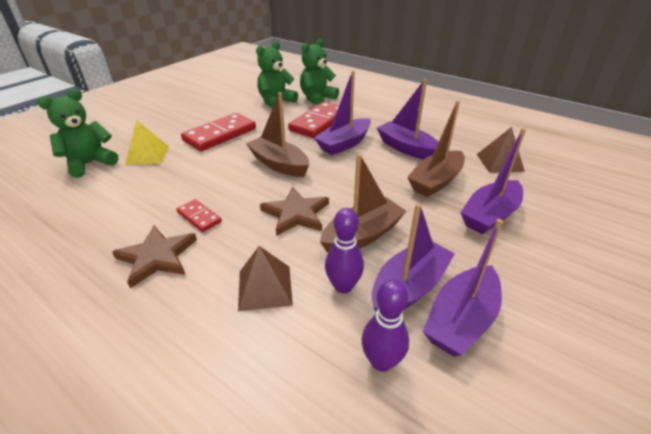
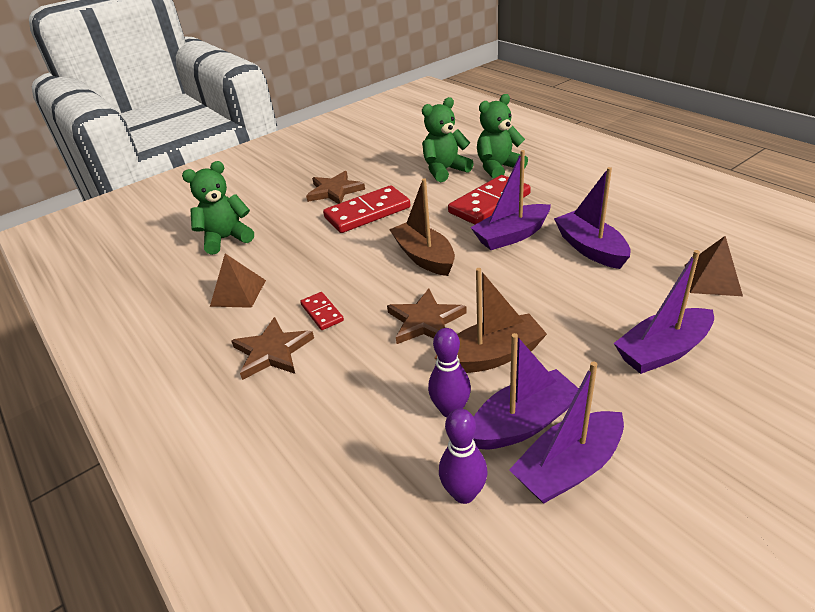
camera: 20 degrees right, 0 degrees up
yellow pyramid [125,120,169,165] -> none
brown pyramid [238,246,293,311] -> brown pyramid moved to [210,253,266,308]
brown boat [407,100,465,197] -> none
none -> brown star [306,171,365,204]

